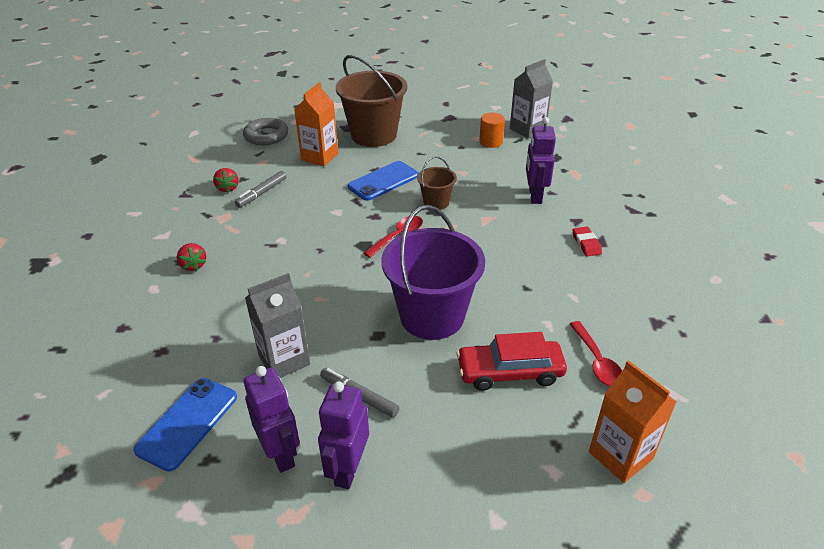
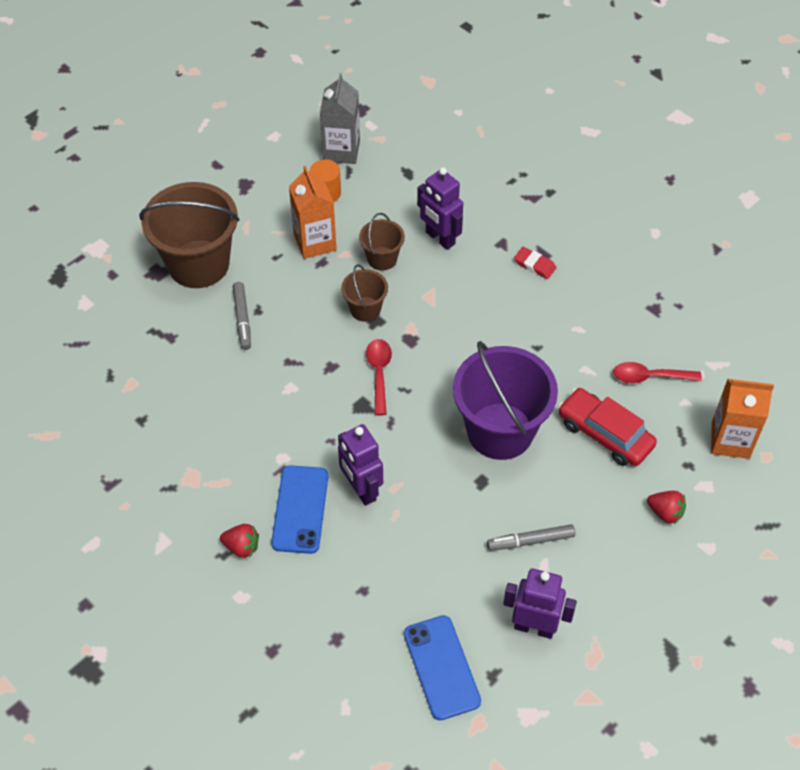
camera: 45 degrees left, 15 degrees up
red strawberry [213,168,239,193] -> red strawberry moved to [647,491,686,524]
grey marker [235,171,287,208] -> grey marker moved to [233,282,251,350]
grey ring [243,118,288,145] -> none
grey carton [245,273,310,378] -> none
orange carton [294,82,338,166] -> orange carton moved to [289,166,337,259]
purple robot [318,381,369,489] -> purple robot moved to [338,424,383,506]
blue phone [348,161,419,201] -> blue phone moved to [271,465,328,554]
red car [456,332,567,391] -> red car turned 90 degrees clockwise [558,388,657,466]
red spoon [570,321,622,386] -> red spoon turned 150 degrees clockwise [613,362,702,384]
none -> brown bucket [359,213,405,271]

